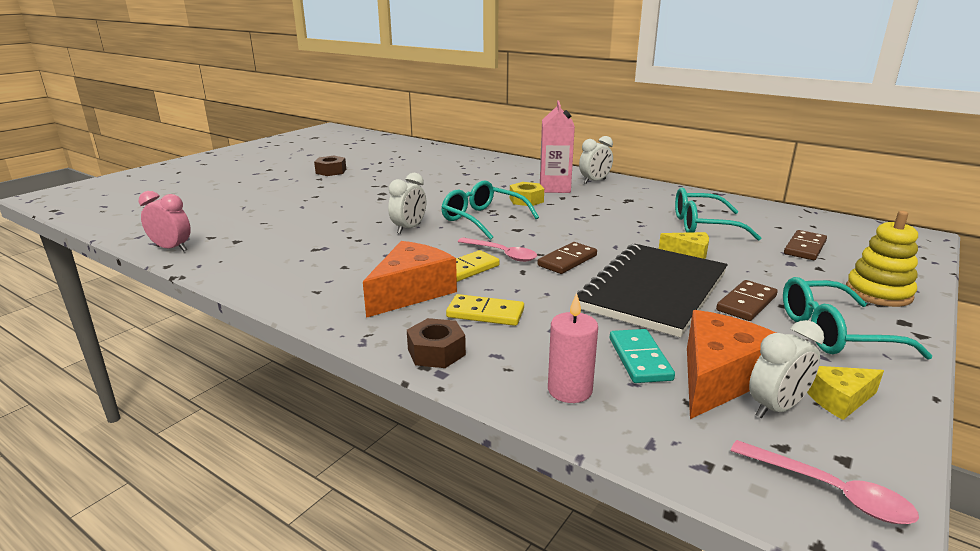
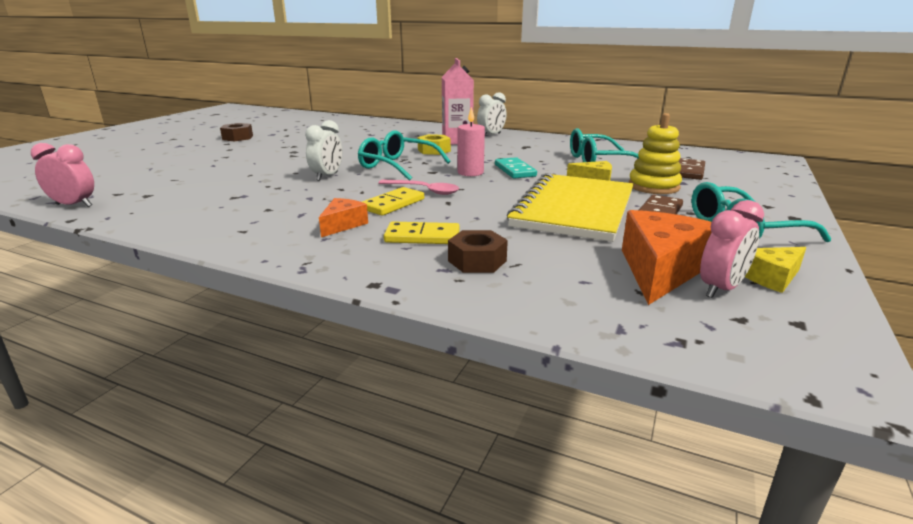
camera: 10 degrees left, 0 degrees up
orange cheese [363,241,457,318] -> orange cheese [319,198,368,237], size x0.55
brown nut [407,318,466,368] -> brown nut moved to [448,230,508,273]
brown domino [538,242,597,274] -> none
pink candle [548,293,598,403] -> pink candle moved to [457,107,485,176]
black notebook [577,244,728,337] -> yellow notebook [507,173,634,242]
turquoise domino [610,329,675,383] -> turquoise domino moved to [495,157,537,178]
pink spoon [730,440,919,524] -> none
white clock [749,320,824,418] -> pink clock [700,200,764,298]
yellow stacking toy [846,211,918,307] -> yellow stacking toy moved to [629,113,682,194]

